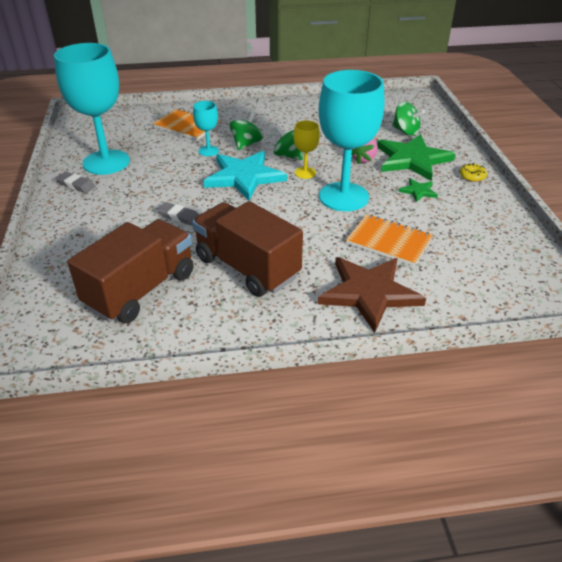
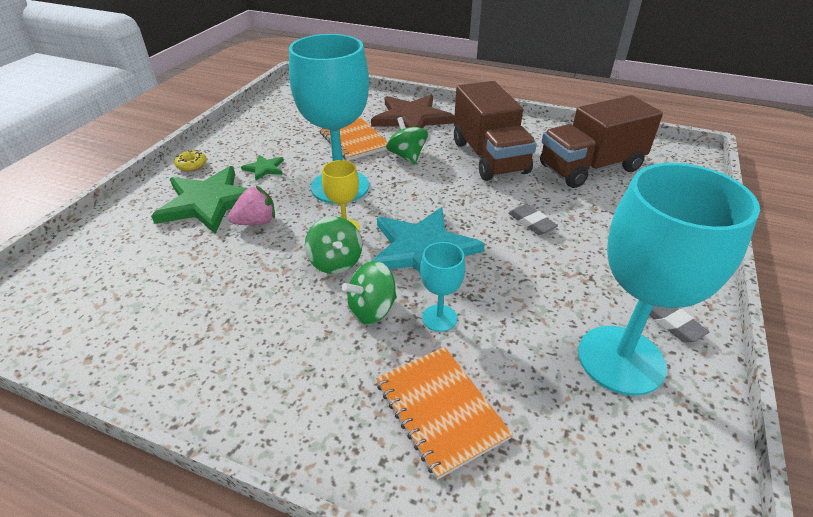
camera: 150 degrees left, 0 degrees up
green spinning top [392,102,425,136] -> green spinning top moved to [386,117,428,164]

